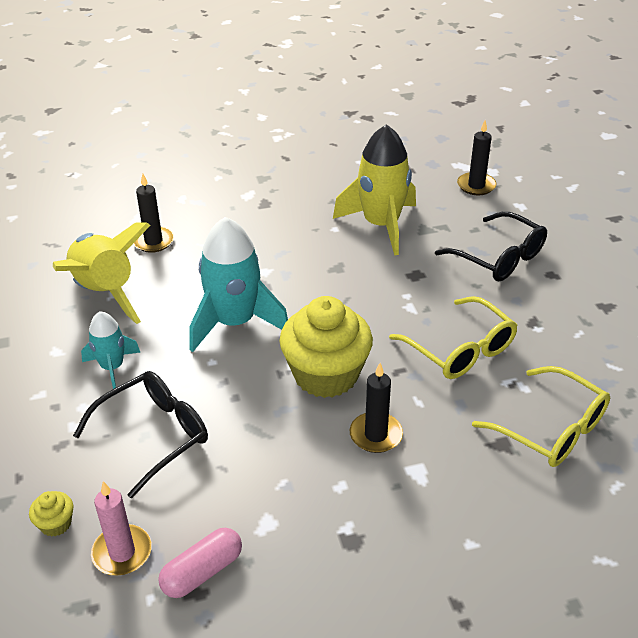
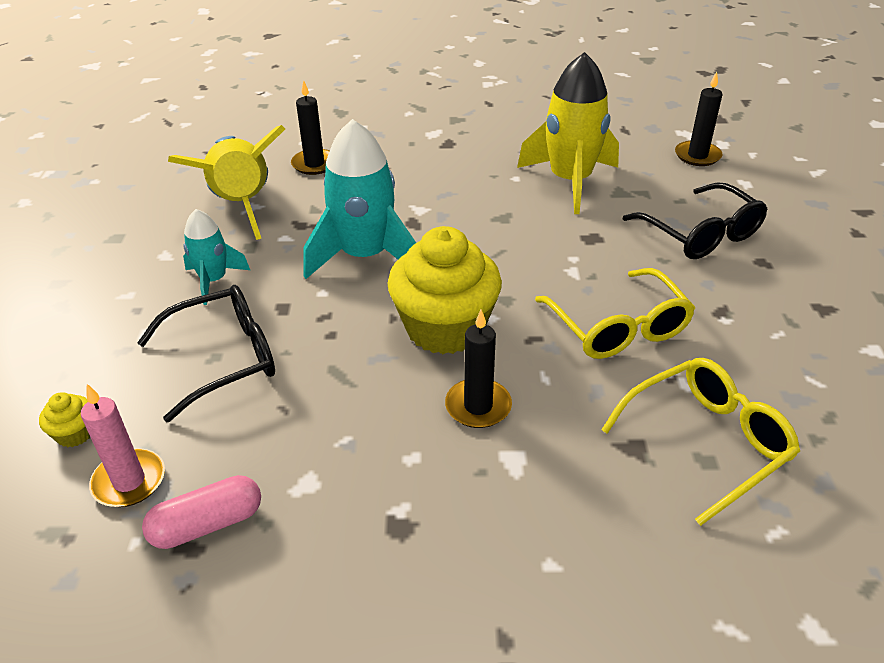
camera: 15 degrees right, 0 degrees up
yellow glasses [472,366,610,467] -> yellow glasses turned 90 degrees counterclockwise [601,358,800,526]

